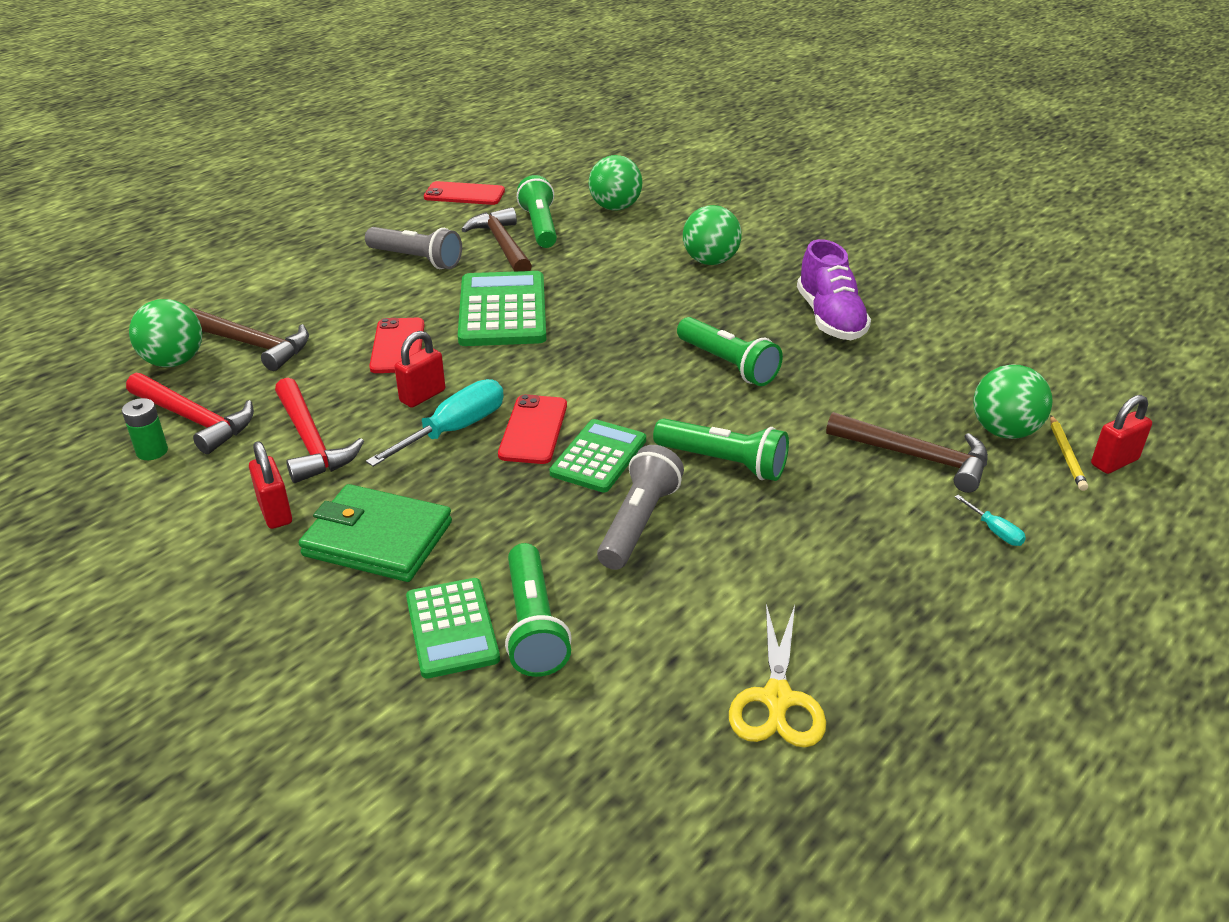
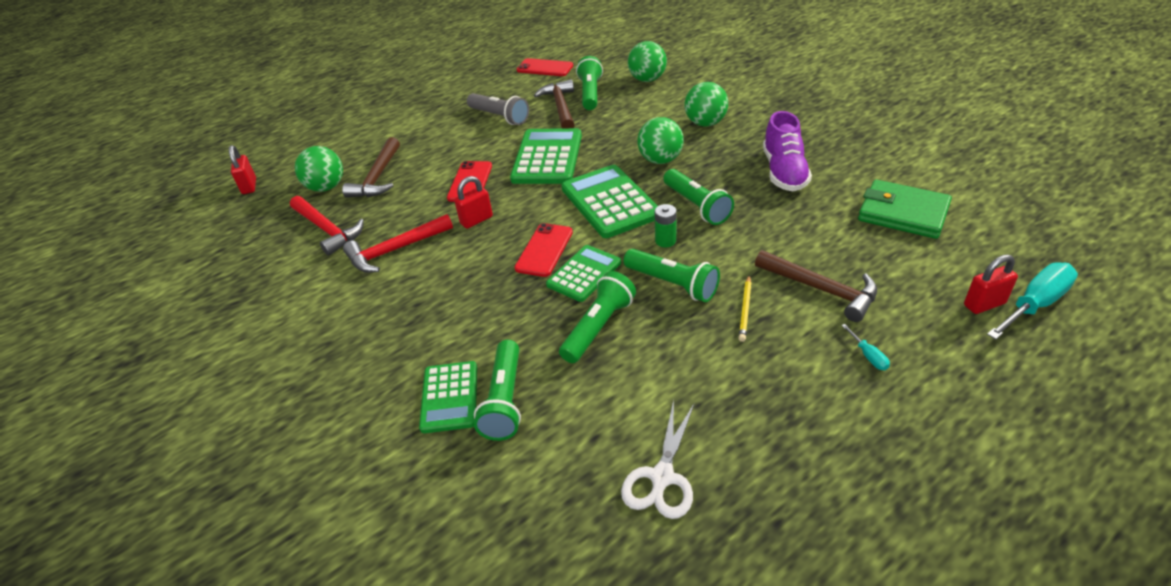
camera: 15 degrees right, 5 degrees up
green battery [122,398,168,460] -> green battery moved to [655,204,677,247]
brown hammer [190,308,309,371] -> brown hammer turned 60 degrees clockwise [342,137,400,198]
red padlock [249,441,292,529] -> red padlock moved to [229,145,256,194]
red hammer [275,378,364,483] -> red hammer turned 75 degrees clockwise [343,214,453,273]
green wallet [299,484,452,582] -> green wallet moved to [858,180,952,239]
turquoise screwdriver [366,379,504,467] -> turquoise screwdriver moved to [987,262,1078,340]
grey flashlight [597,445,684,570] -> green flashlight [559,271,636,363]
yellow scissors [729,604,826,747] -> white scissors [621,400,695,519]
green ball [974,364,1052,439] -> green ball moved to [637,117,684,164]
yellow pencil [1050,415,1088,491] -> yellow pencil moved to [738,276,751,342]
none -> green calculator [561,165,658,238]

